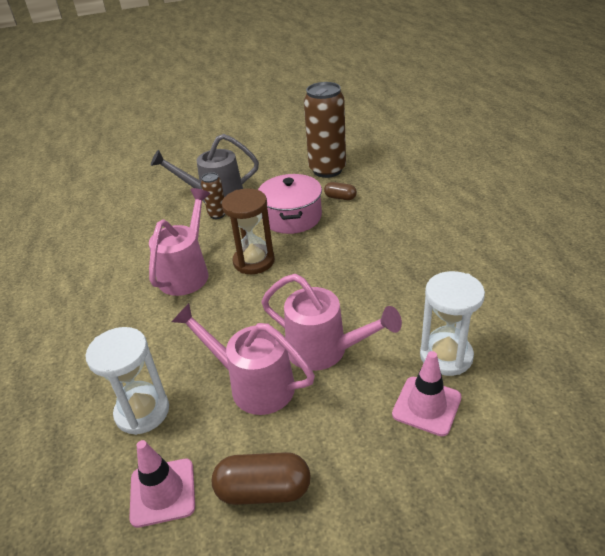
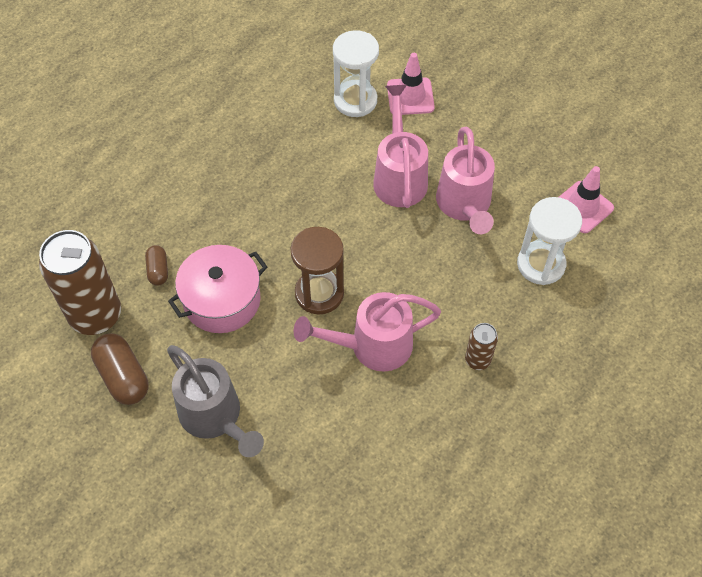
camera: 125 degrees left, 20 degrees up
brown can [201,172,225,219] -> brown can moved to [465,323,498,370]
brown capsule [212,452,311,505] -> brown capsule moved to [91,333,149,405]

